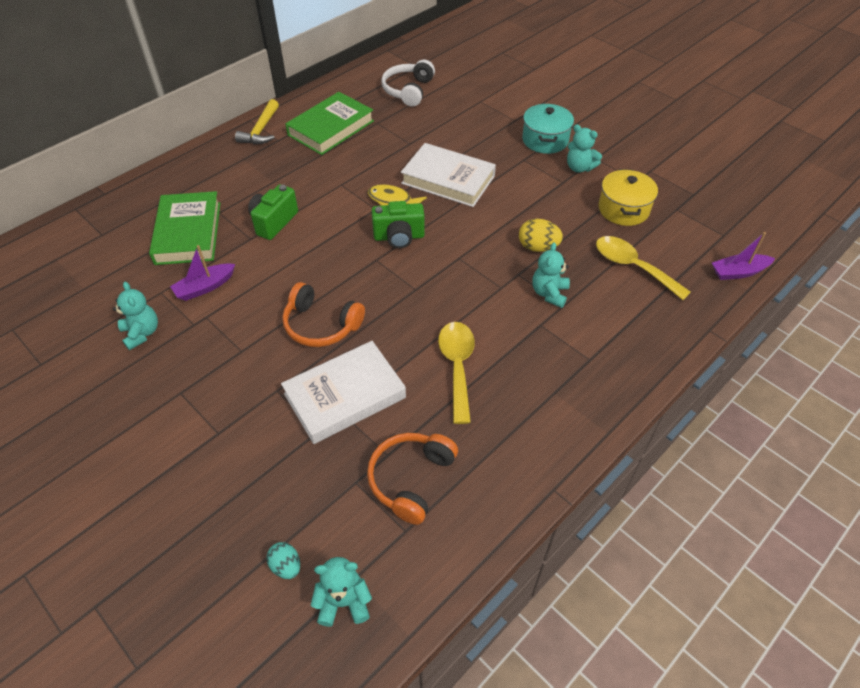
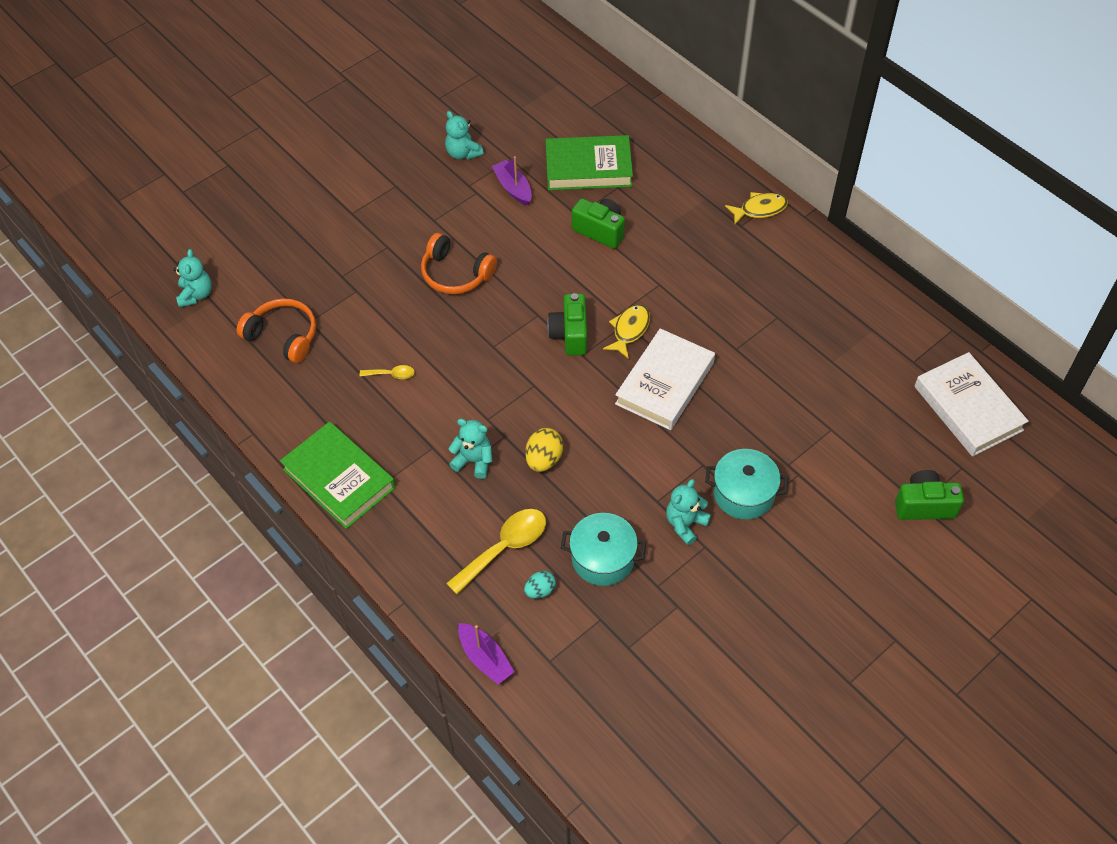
camera: 95 degrees right, 5 degrees up
turquoise teddy bear [113,282,158,350] -> turquoise teddy bear turned 75 degrees clockwise [445,111,484,160]
yellow hammer [235,99,279,144] -> yellow fish [725,192,788,225]
turquoise egg [267,542,300,579] -> turquoise egg moved to [524,571,556,599]
white book [281,341,406,444] -> white book moved to [915,352,1029,456]
orange headphones [282,282,365,347] -> orange headphones turned 90 degrees counterclockwise [421,233,497,294]
green book [285,92,374,155] -> green book moved to [280,421,396,529]
white headphones [381,60,435,107] -> none
yellow spoon [438,322,475,424] -> yellow spoon [359,365,415,379], size x0.50
yellow pot [599,169,658,226] -> turquoise pot [561,513,646,586]
purple boat [712,232,775,280] -> purple boat turned 150 degrees clockwise [458,623,515,684]
none -> green camera [895,470,964,520]

